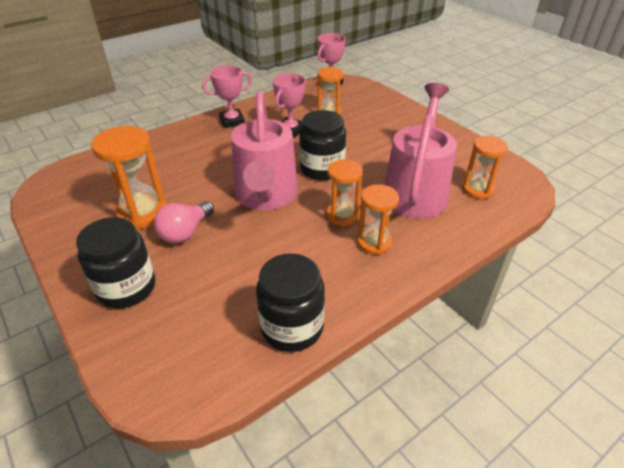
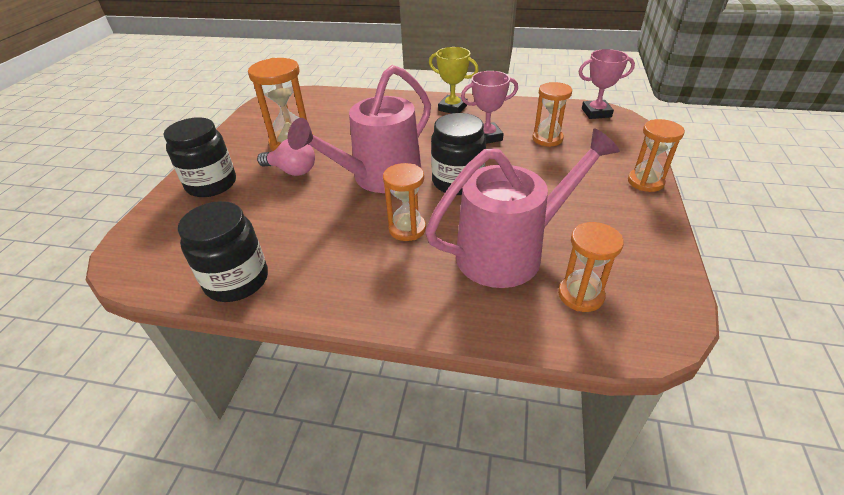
camera: 50 degrees right, 0 degrees up
pink light bulb [154,201,214,243] -> pink light bulb turned 150 degrees counterclockwise [257,139,315,176]
pink trophy [202,65,253,128] -> yellow trophy [429,47,479,114]
orange hourglass [357,184,399,255] -> orange hourglass moved to [628,119,685,192]

